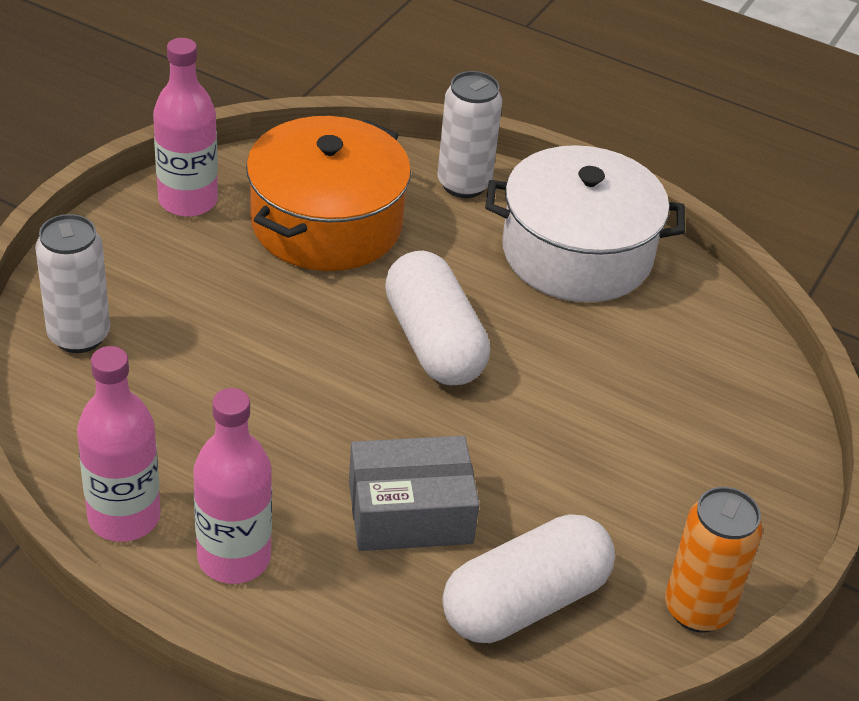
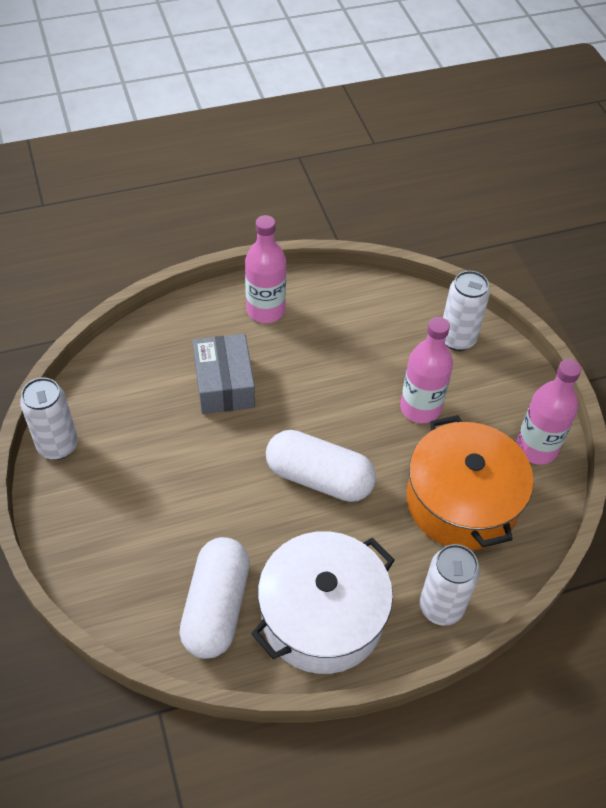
camera: 135 degrees right, 10 degrees up
pink bottle [77,346,161,542] -> pink bottle moved to [400,317,453,423]
grey box [349,436,479,551] -> grey box turned 45 degrees counterclockwise [193,334,255,414]
white capsule [442,514,615,643] -> white capsule moved to [179,537,250,659]
orange can [665,487,762,633] -> white can [20,378,78,460]

